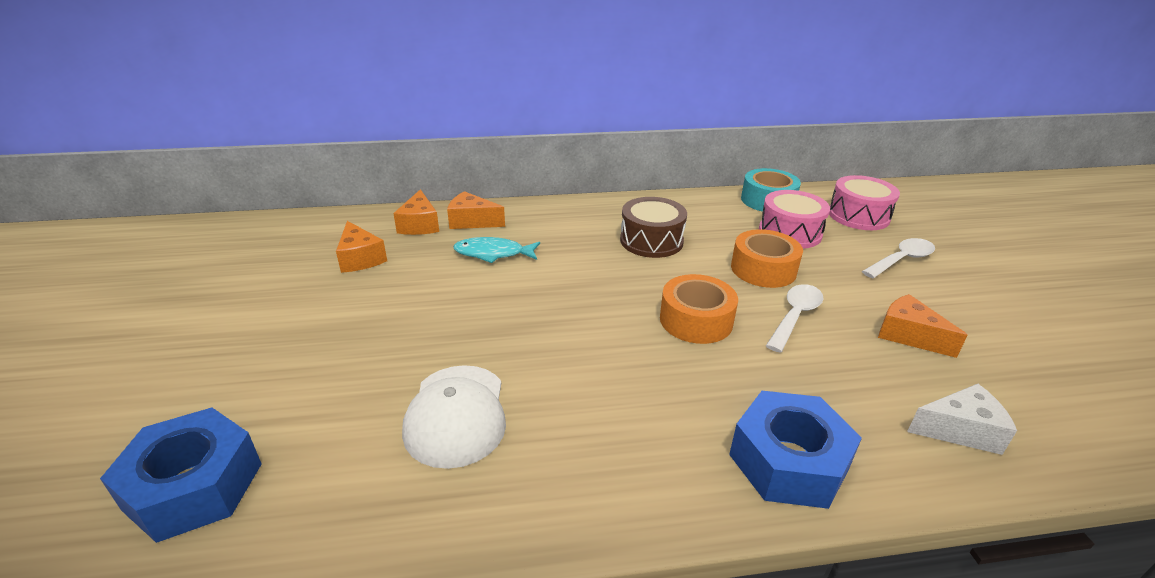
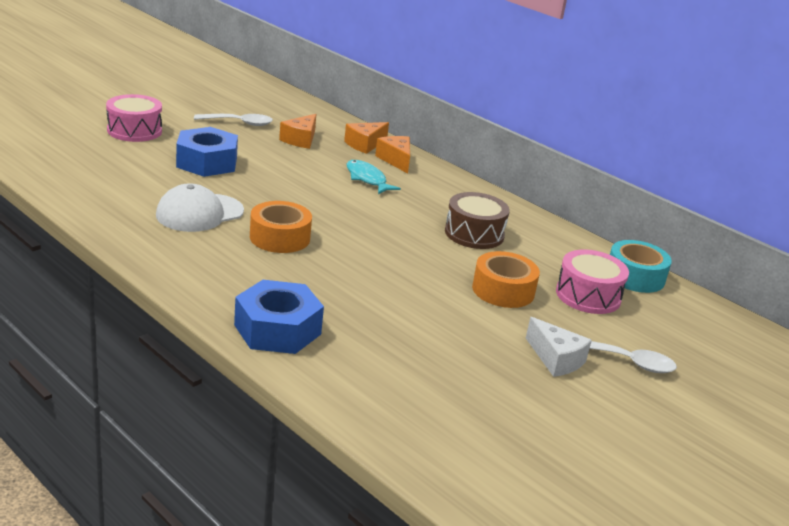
camera: 50 degrees right, 5 degrees down
blue nut [100,407,262,543] -> blue nut moved to [176,127,238,177]
orange tape [660,274,738,344] -> orange tape moved to [250,201,312,253]
white spoon [766,284,823,352] -> white spoon moved to [194,114,273,126]
pink drum [829,175,900,230] -> pink drum moved to [106,94,162,142]
orange cheese [878,294,968,358] -> none
white cheese [907,384,1017,455] -> white cheese moved to [526,317,592,377]

